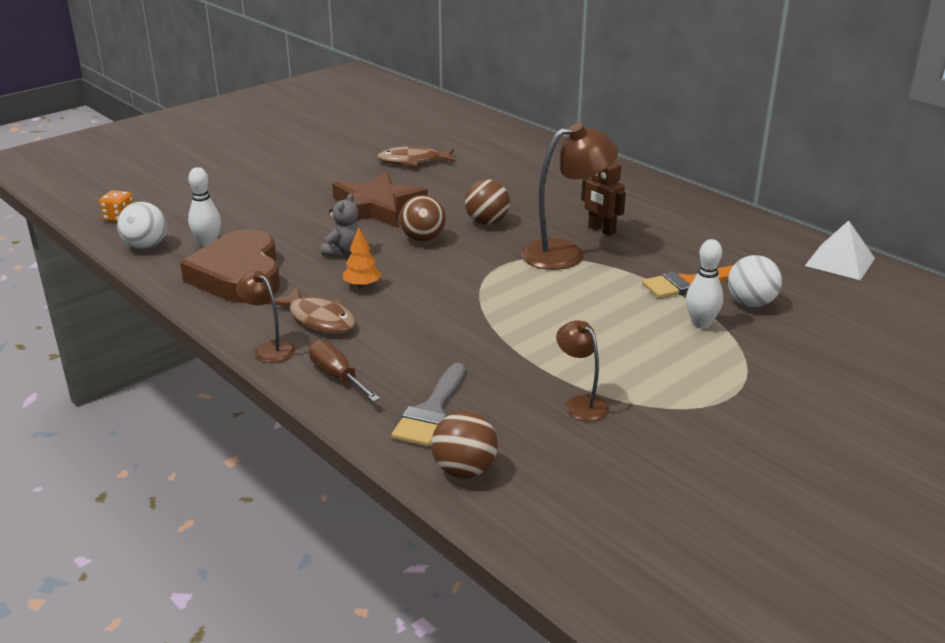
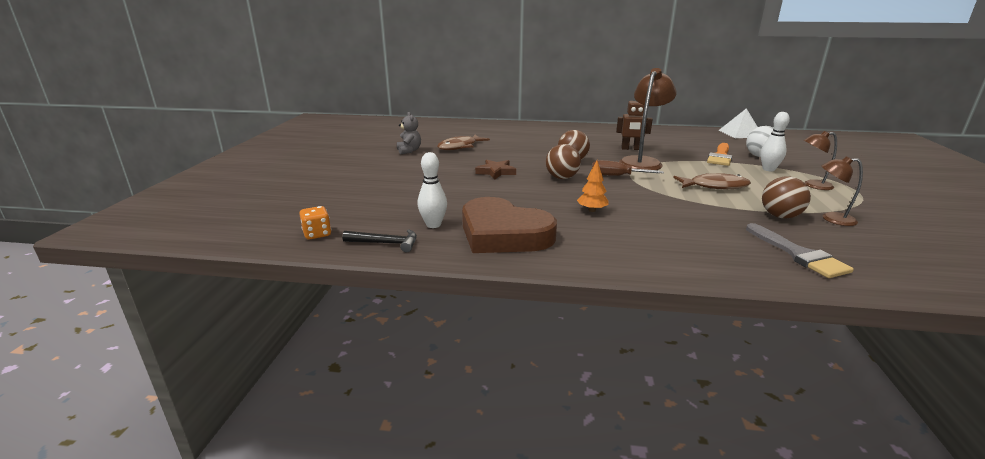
camera: 40 degrees left, 5 degrees down
white ball [117,202,167,249] -> black hammer [342,229,417,252]
brown lamp [236,271,295,363] -> brown lamp moved to [804,131,837,190]
brown fish [267,287,356,334] -> brown fish moved to [673,173,751,189]
brown screwdriver [309,340,380,402] -> brown screwdriver moved to [592,160,664,176]
grey teddy bear [321,193,362,257] -> grey teddy bear moved to [397,112,421,154]
brown star [332,172,428,228] -> brown star [475,159,516,180], size x0.53
brown ball [431,411,498,478] -> brown ball moved to [762,176,811,218]

